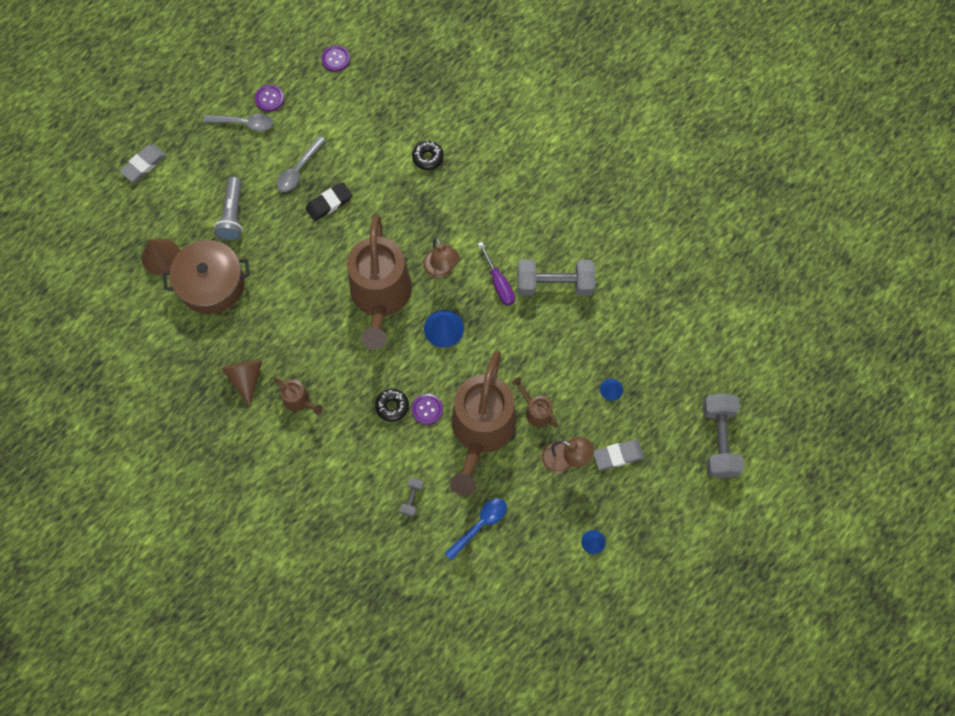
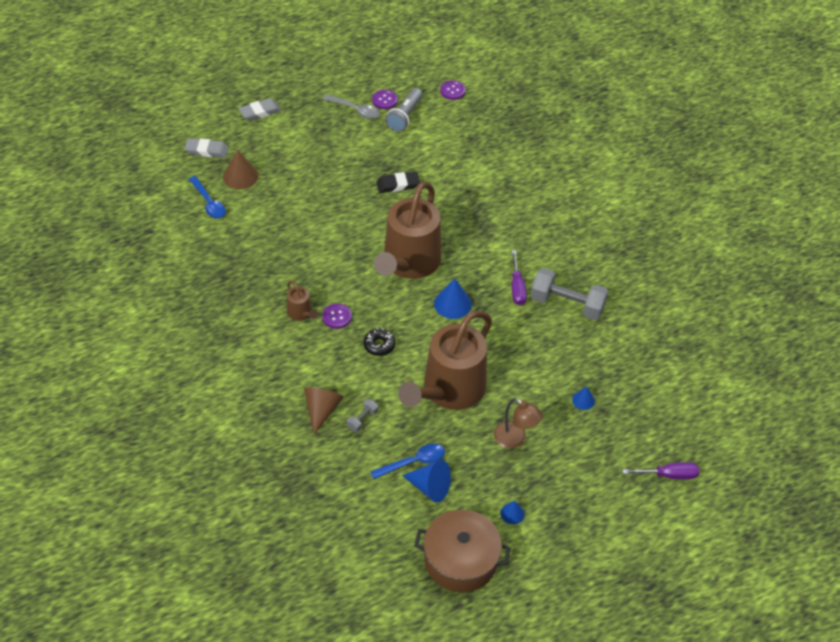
camera: 20 degrees right, 20 degrees down
brown pot [163,240,250,314] -> brown pot moved to [414,510,510,593]
grey flashlight [214,177,243,241] -> grey flashlight moved to [385,88,423,132]
brown cone [221,360,262,407] -> brown cone moved to [304,387,343,435]
grey spoon [277,136,326,192] -> none
black donut [412,141,444,170] -> none
purple button [412,394,443,425] -> purple button moved to [322,304,352,329]
brown lamp [423,238,460,278] -> none
brown watering can [512,377,558,428] -> none
grey eraser [593,440,644,470] -> grey eraser moved to [184,138,229,158]
grey dumbbell [703,393,744,478] -> purple screwdriver [623,462,699,479]
none -> blue spoon [189,176,226,219]
none -> blue cone [402,460,451,502]

